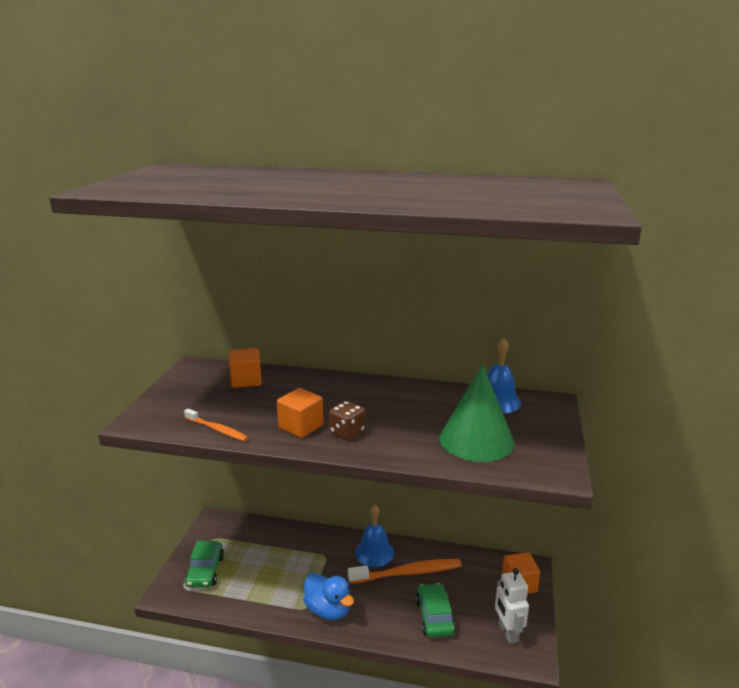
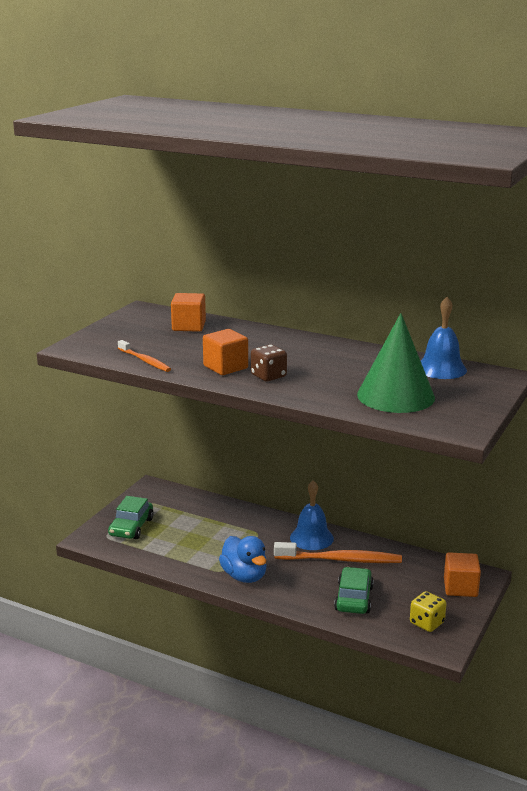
camera: 15 degrees right, 0 degrees up
white robot [495,568,529,644] -> yellow dice [410,591,446,632]

